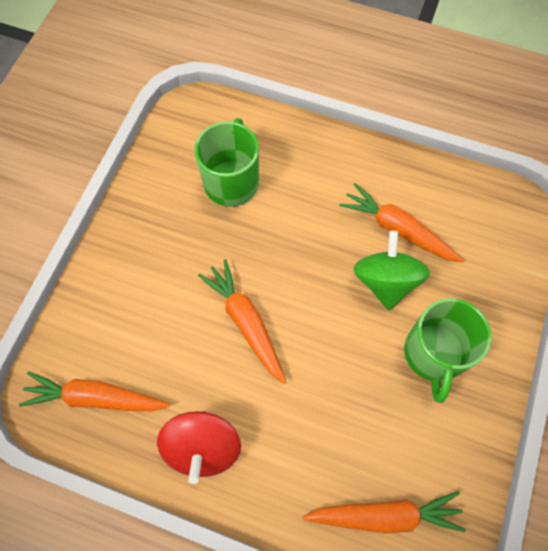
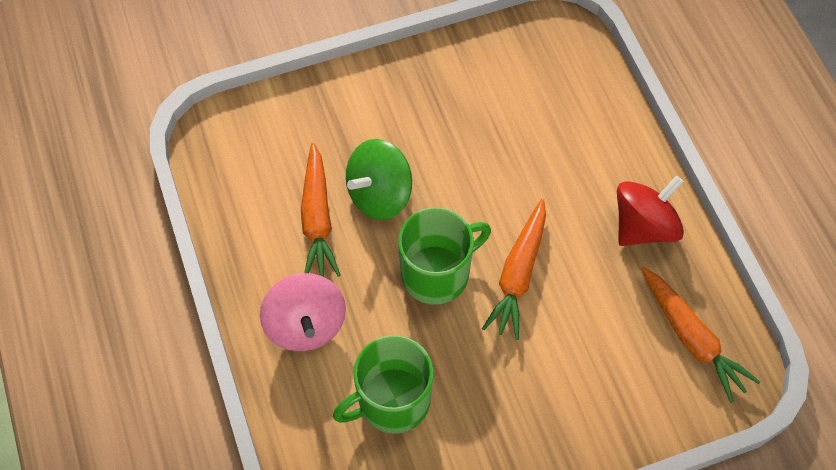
camera: 130 degrees left, 5 degrees down
orange carrot [302,491,466,534] -> none
green mug [404,298,492,403] -> green mug moved to [398,208,491,305]
none -> pink spinning top [260,273,346,351]

